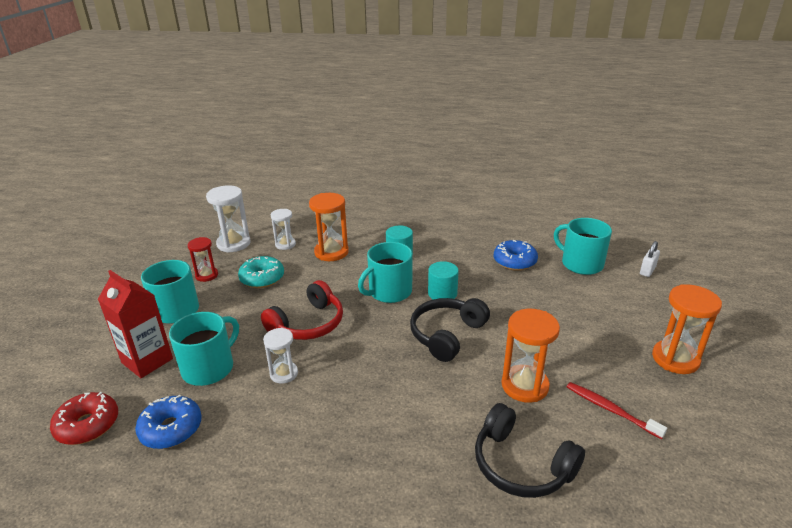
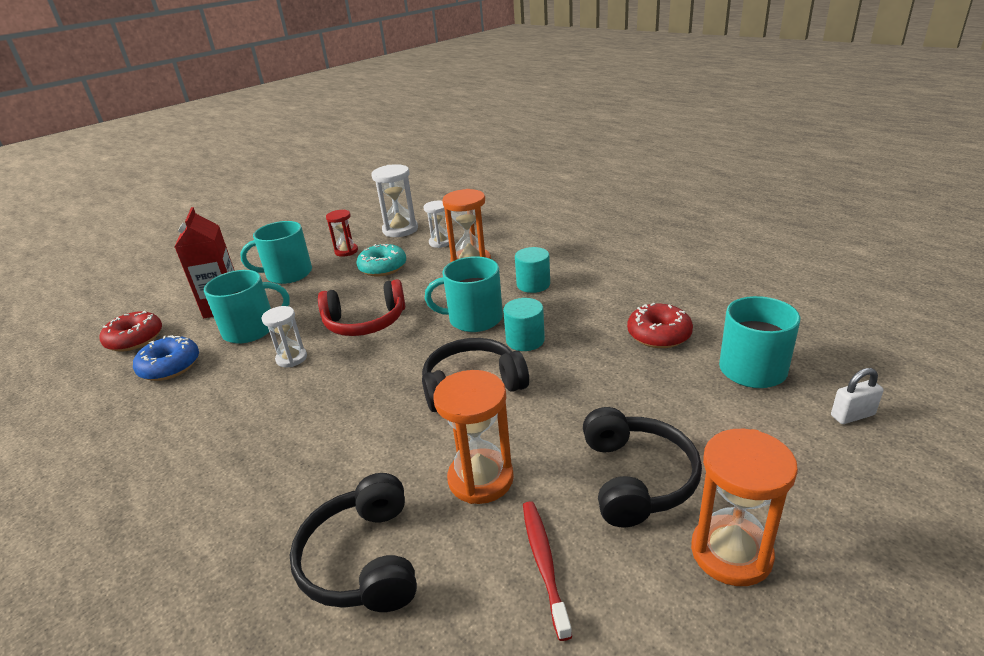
camera: 40 degrees right, 0 degrees up
blue donut [494,240,538,271] -> red donut [627,303,693,348]
none -> black headphones [583,407,702,527]

